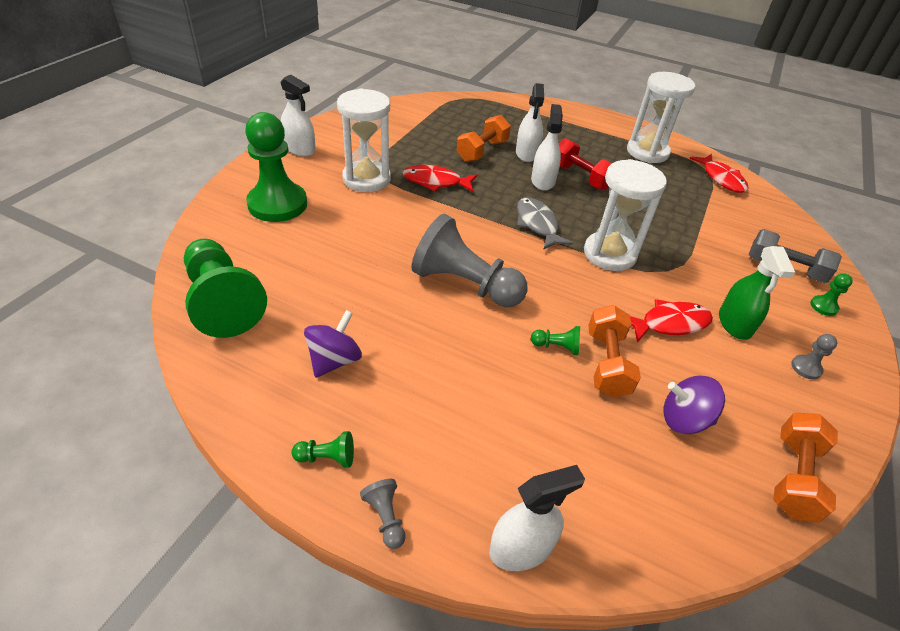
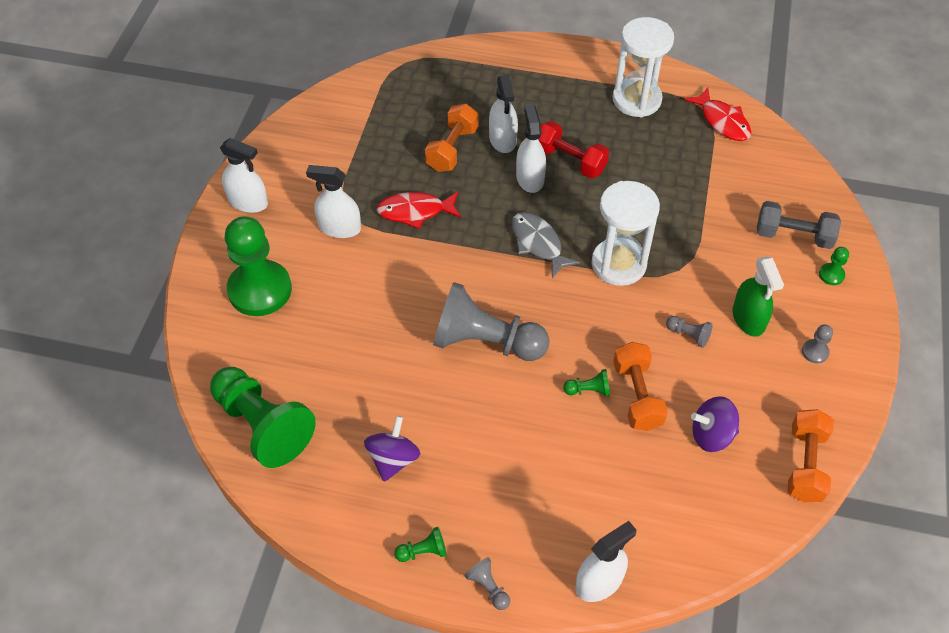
camera: 10 degrees left, 10 degrees up
white hourglass [337,88,391,192] -> white spray bottle [306,165,361,238]
red fish [630,299,713,343] -> grey pawn [666,316,713,348]

